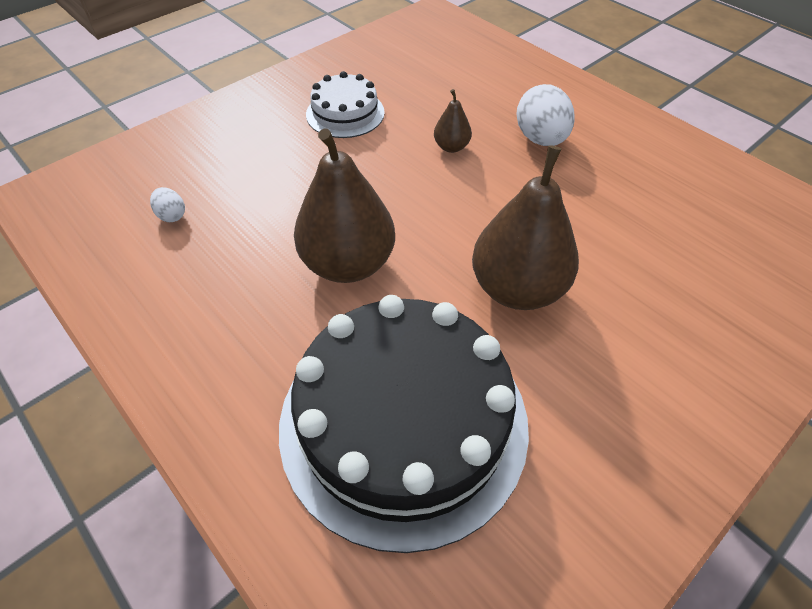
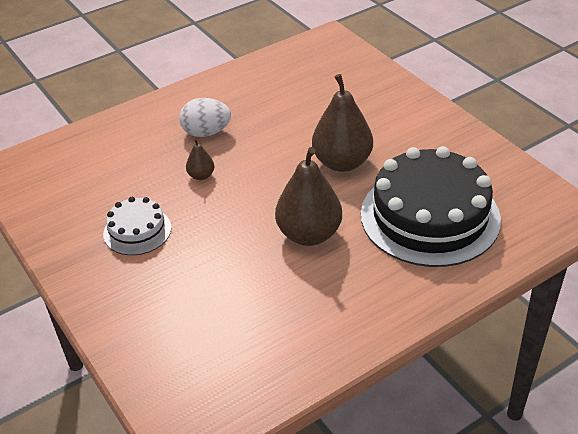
camera: 80 degrees left, 10 degrees down
white egg [150,187,185,222] -> none

